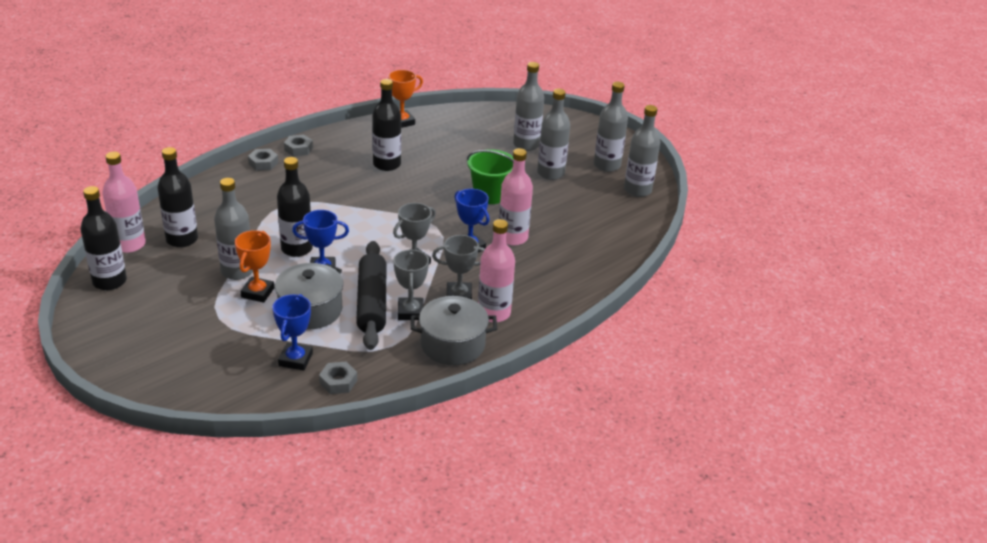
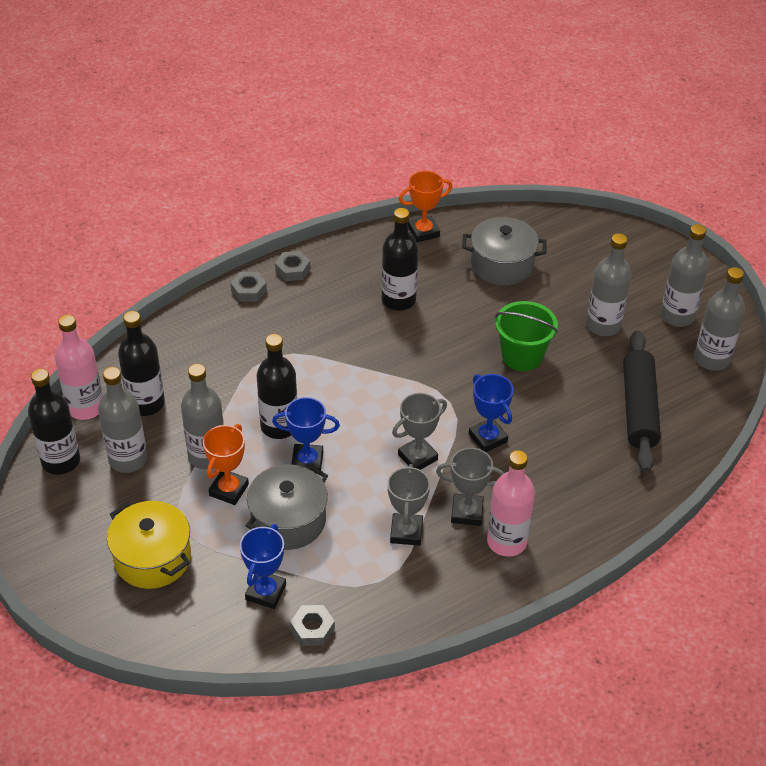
camera: 10 degrees right, 10 degrees up
black rolling pin [356,241,386,350] -> black rolling pin moved to [623,330,661,473]
grey pot [411,296,497,365] -> grey pot moved to [462,217,546,285]
pink bottle [499,148,533,246] -> none
grey bottle [513,62,544,151] -> grey bottle moved to [98,367,147,473]
none -> yellow pot [107,501,191,589]

